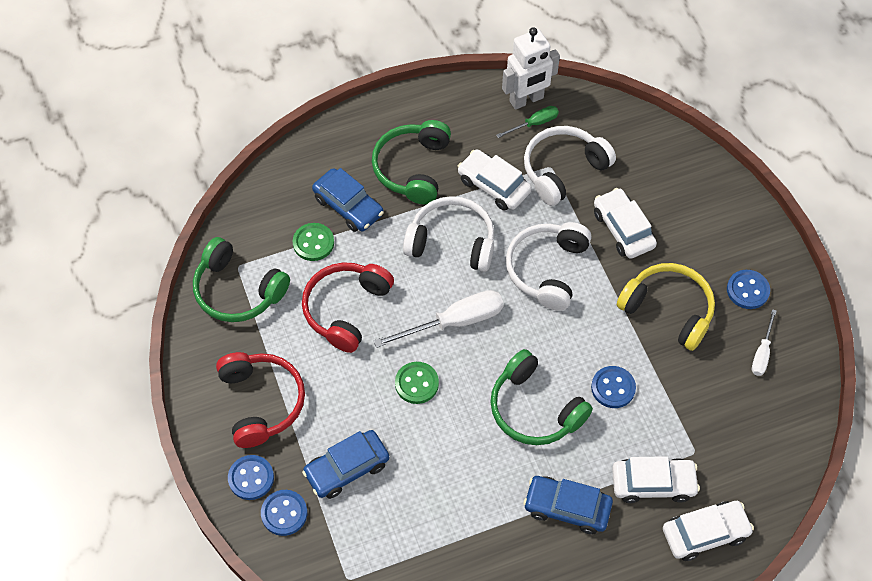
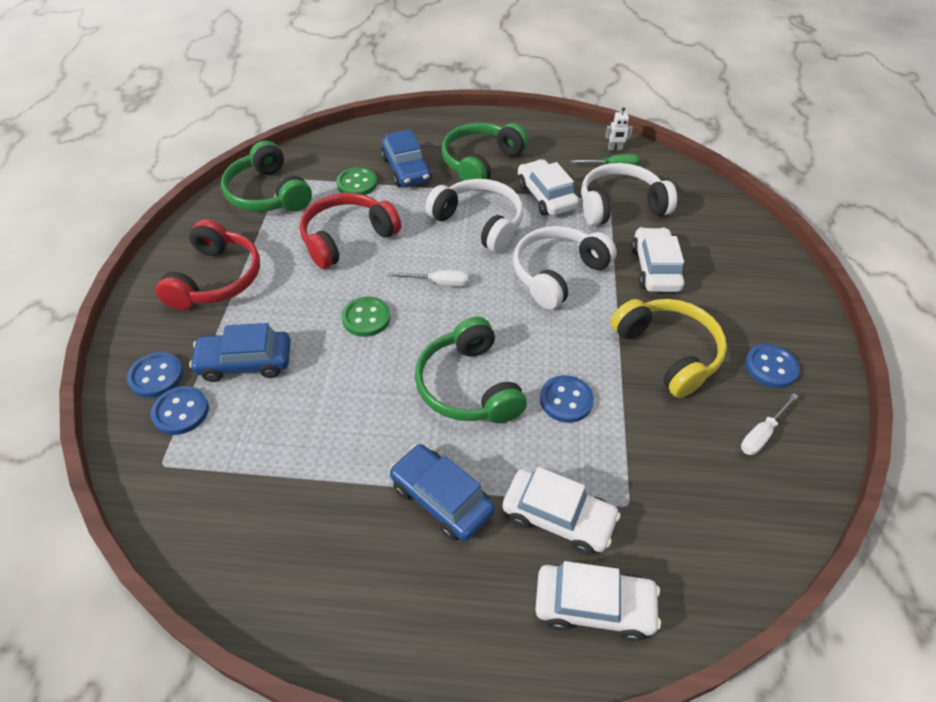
camera: 25 degrees right, 10 degrees down
blue button [228,455,274,500] -> blue button moved to [151,386,209,435]
white screwdriver [374,290,504,348] -> white screwdriver [387,270,469,286], size x0.56
white robot [502,27,560,110] -> white robot [605,107,633,151], size x0.44

